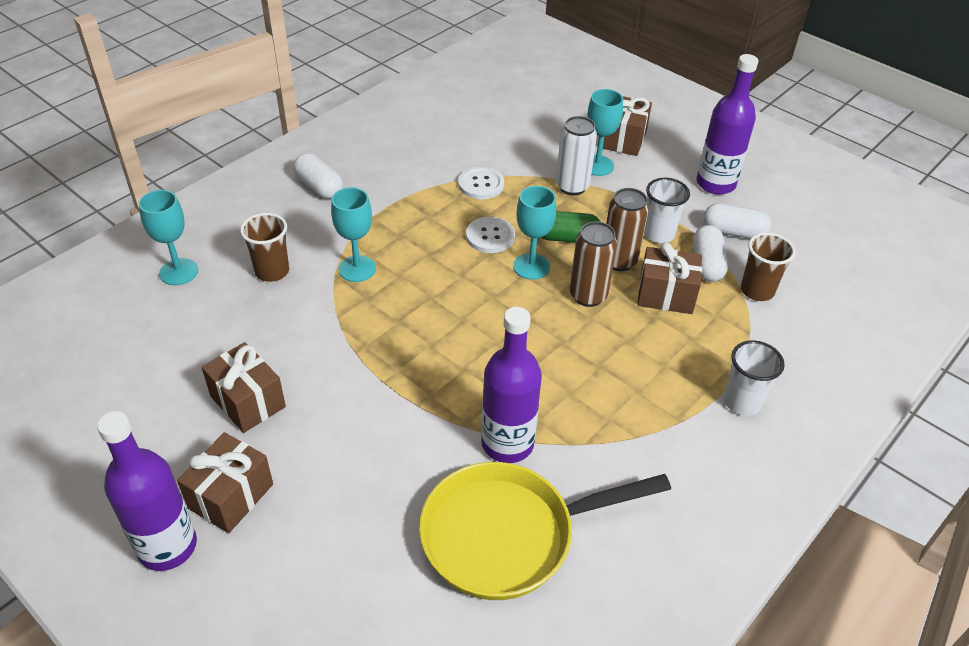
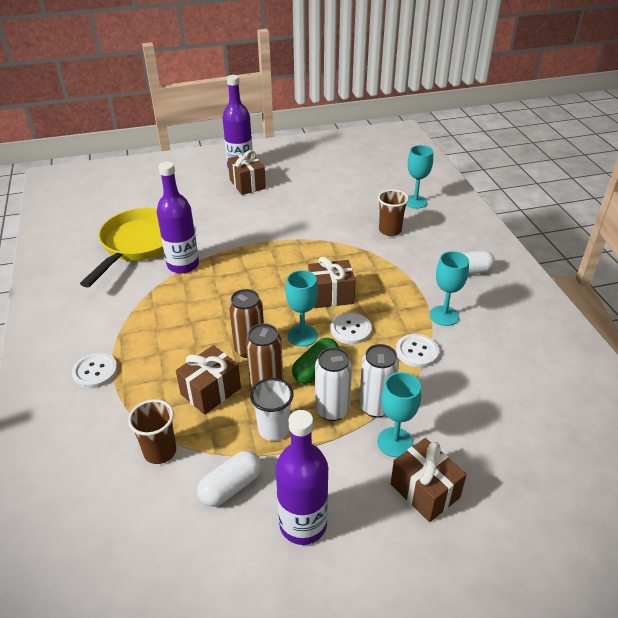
camera: 125 degrees right, 5 degrees down
brown gift [202,342,286,433] -> brown gift moved to [308,257,356,308]
turquoise goblet [331,187,376,282] -> turquoise goblet moved to [430,251,469,326]
white capsule [693,225,728,282] -> none
white cup [724,340,785,416] -> white button [72,353,118,388]
none -> white can [315,347,352,421]

